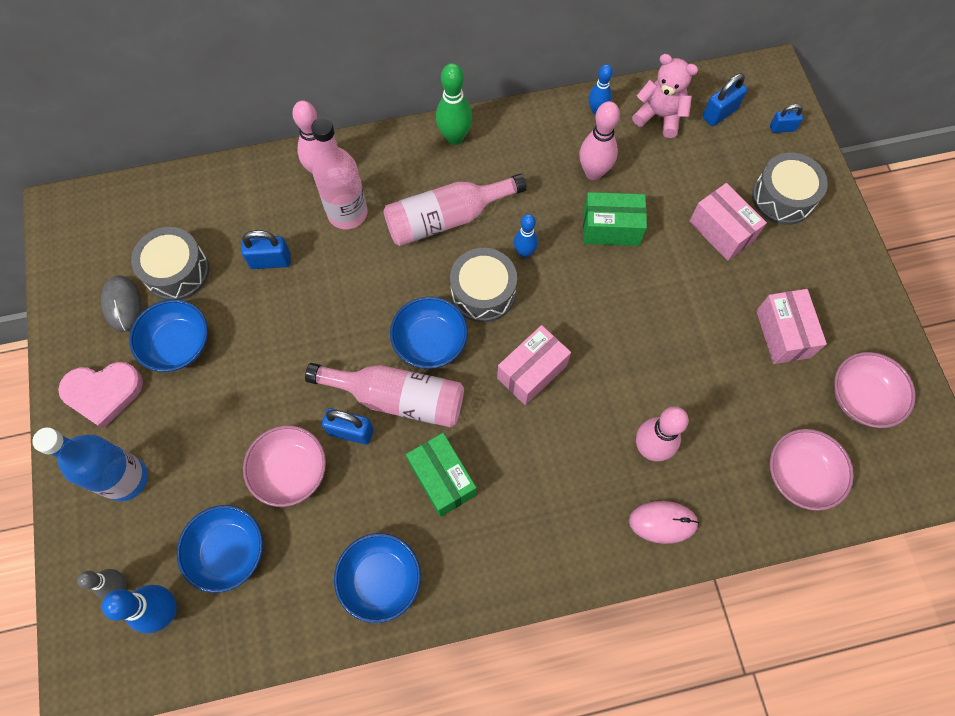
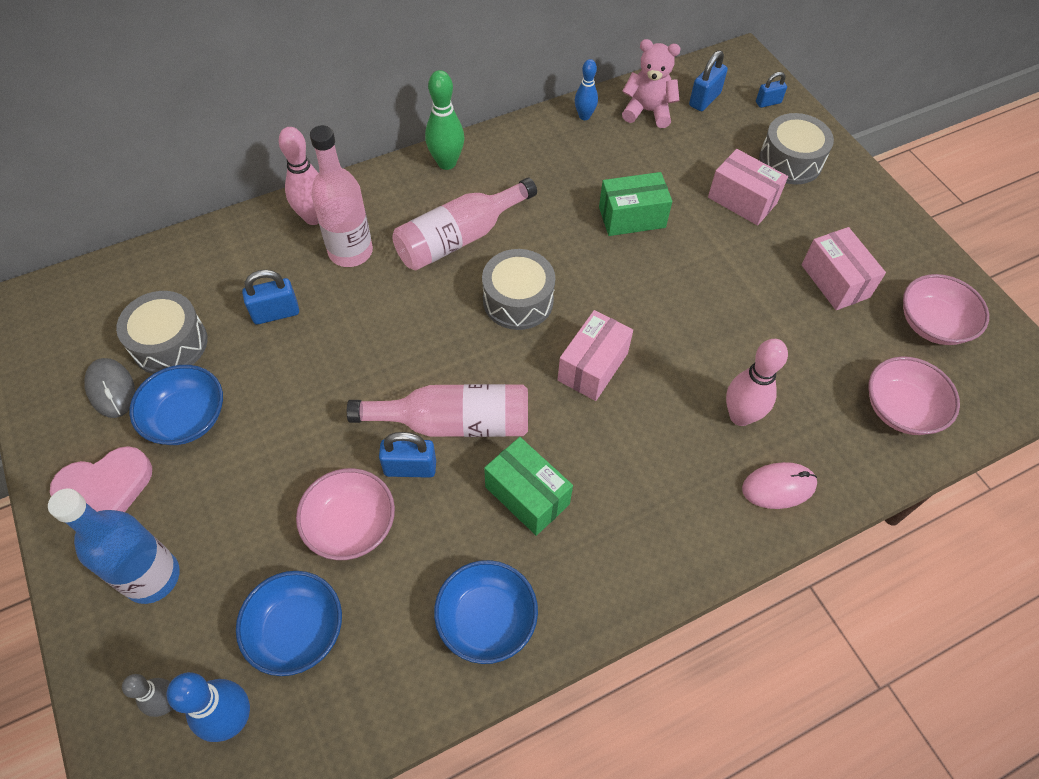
camera: 15 degrees left, 10 degrees down
blue bowl [390,297,468,369] -> none
blue bowling pin [514,214,538,258] -> none
pink bowling pin [579,101,620,180] -> none

